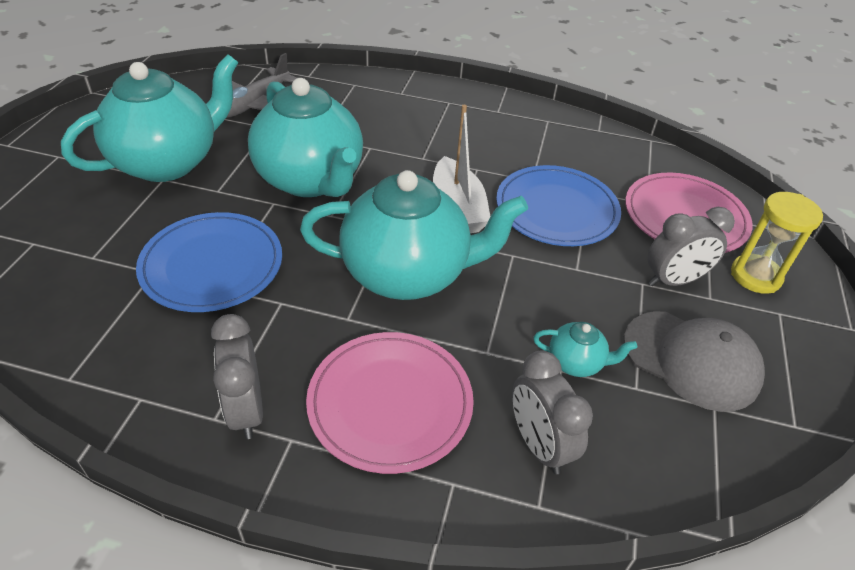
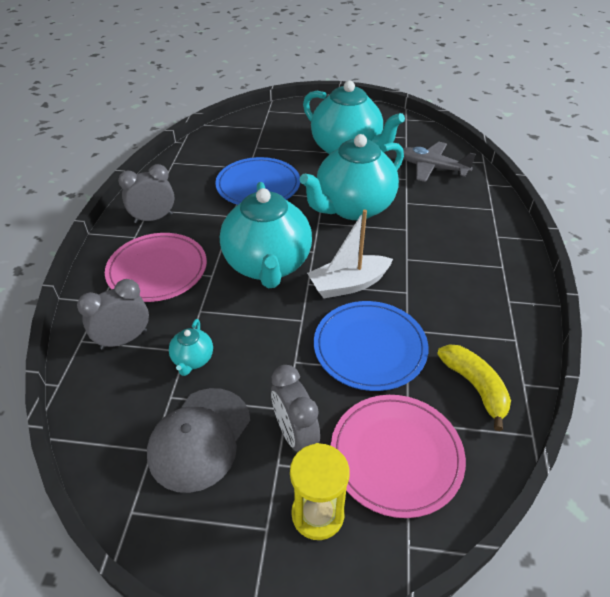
camera: 85 degrees right, 0 degrees up
none -> yellow banana [437,344,511,431]

